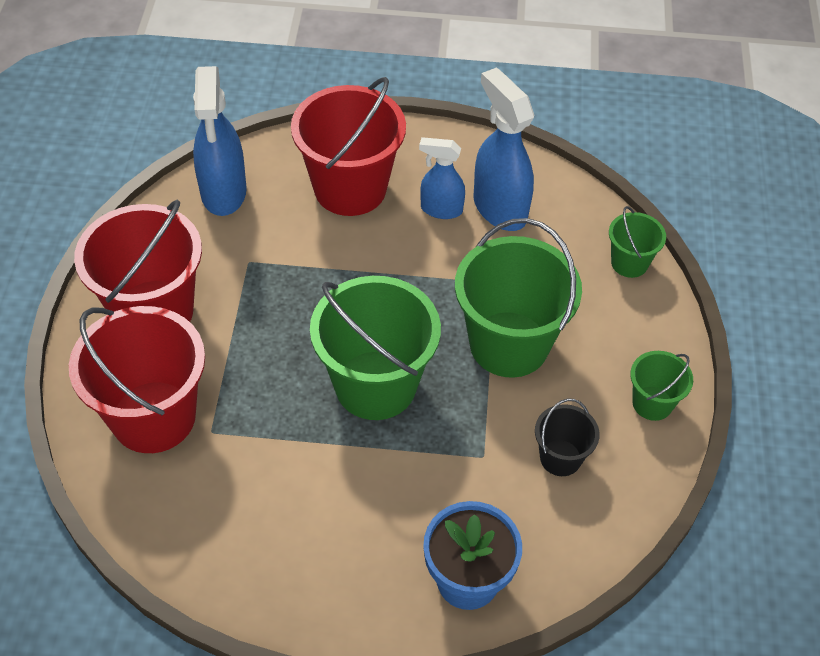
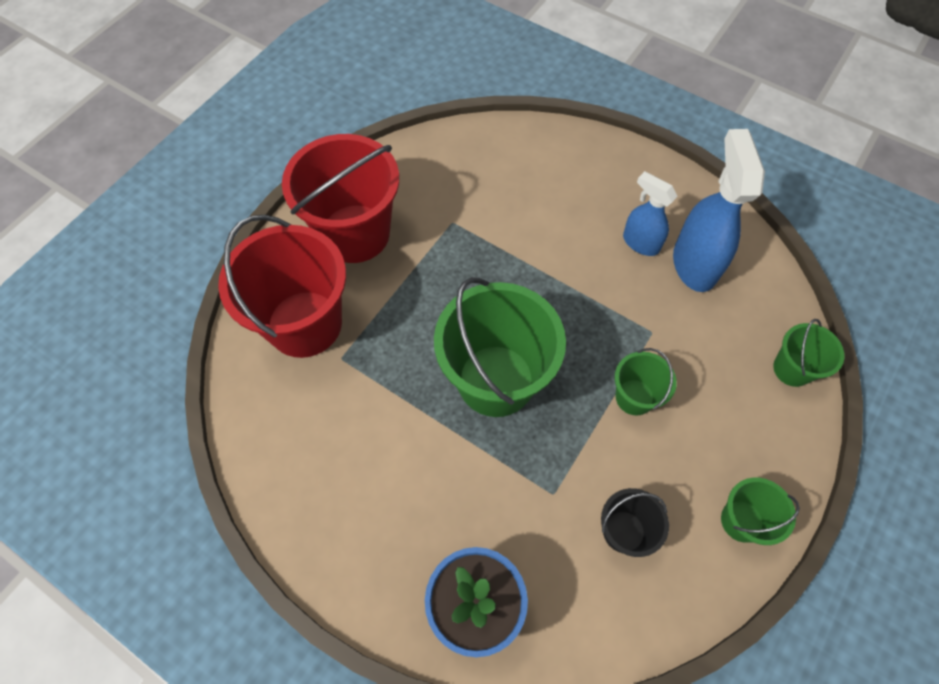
camera: 30 degrees right, 10 degrees up
blue spray bottle [193,66,247,216] -> none
red bucket [291,77,406,216] -> none
green bucket [455,218,582,378] -> green bucket [615,348,677,415], size x0.49

